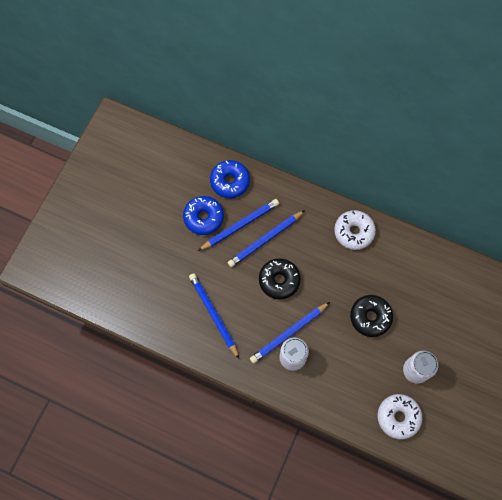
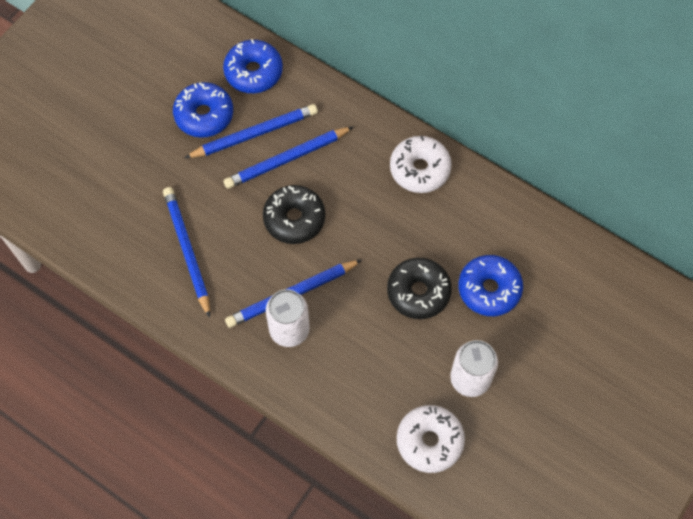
camera: 10 degrees right, 5 degrees down
none -> blue donut [458,255,523,316]

